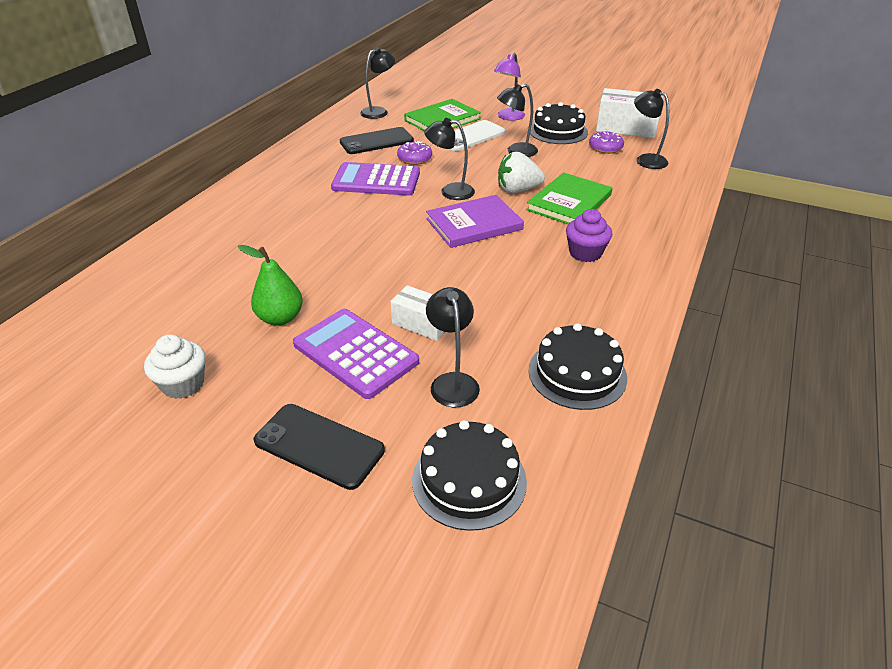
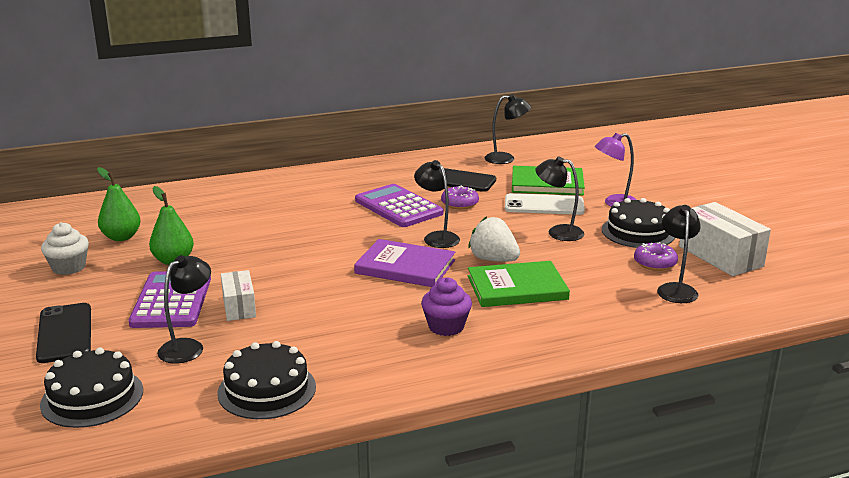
camera: 45 degrees right, 15 degrees down
none -> green pear [97,167,141,241]

